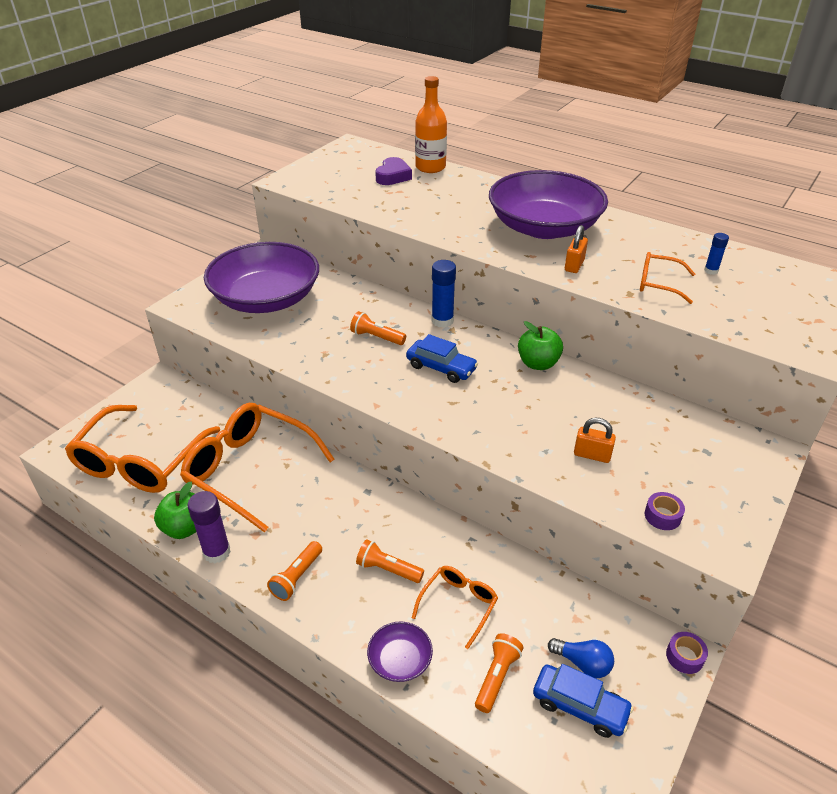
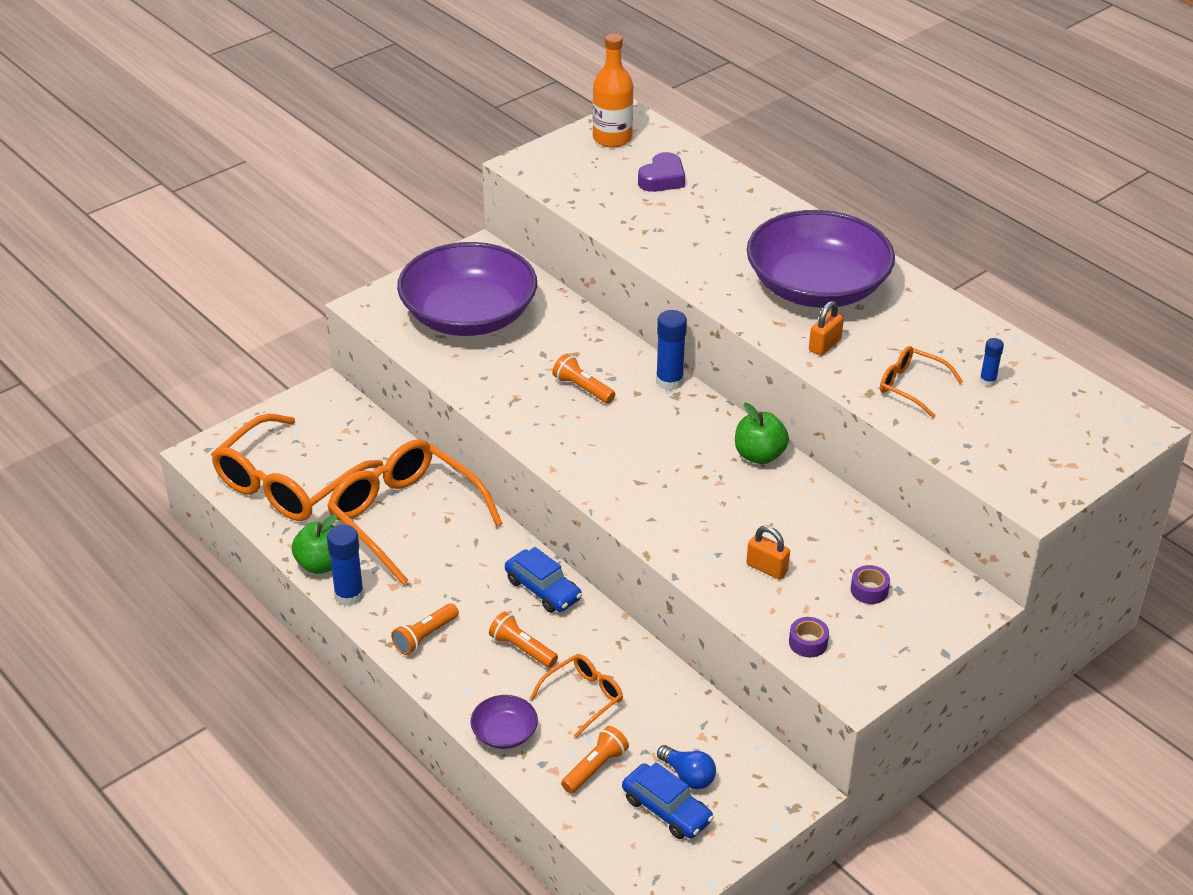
camera: 15 degrees right, 0 degrees up
purple glue stick [188,491,231,563] -> blue glue stick [327,525,364,606]
blue car [406,334,478,383] -> blue car moved to [505,547,582,613]
orange bottle [415,76,447,173] -> orange bottle moved to [593,34,633,147]
purple tape [666,632,708,674] -> purple tape moved to [851,565,890,604]

